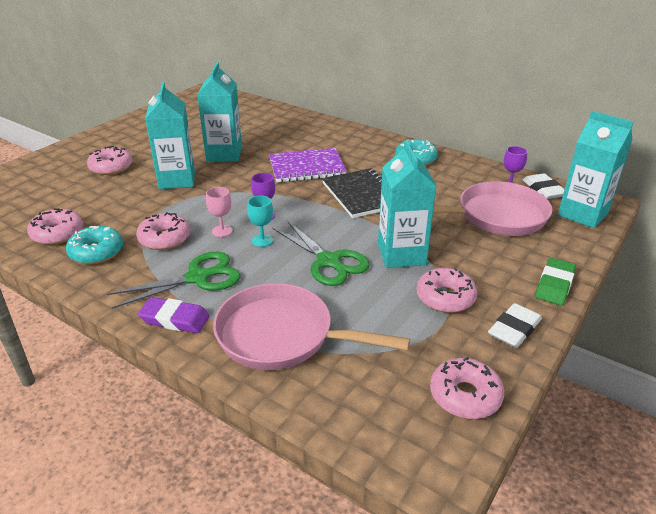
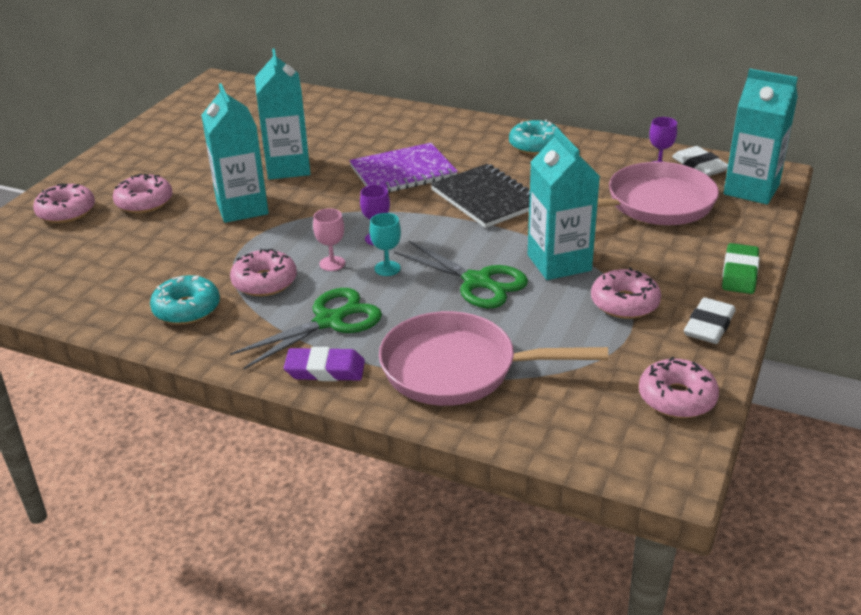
camera: 10 degrees left, 0 degrees up
pink donut [27,208,83,245] -> pink donut moved to [33,184,95,223]

